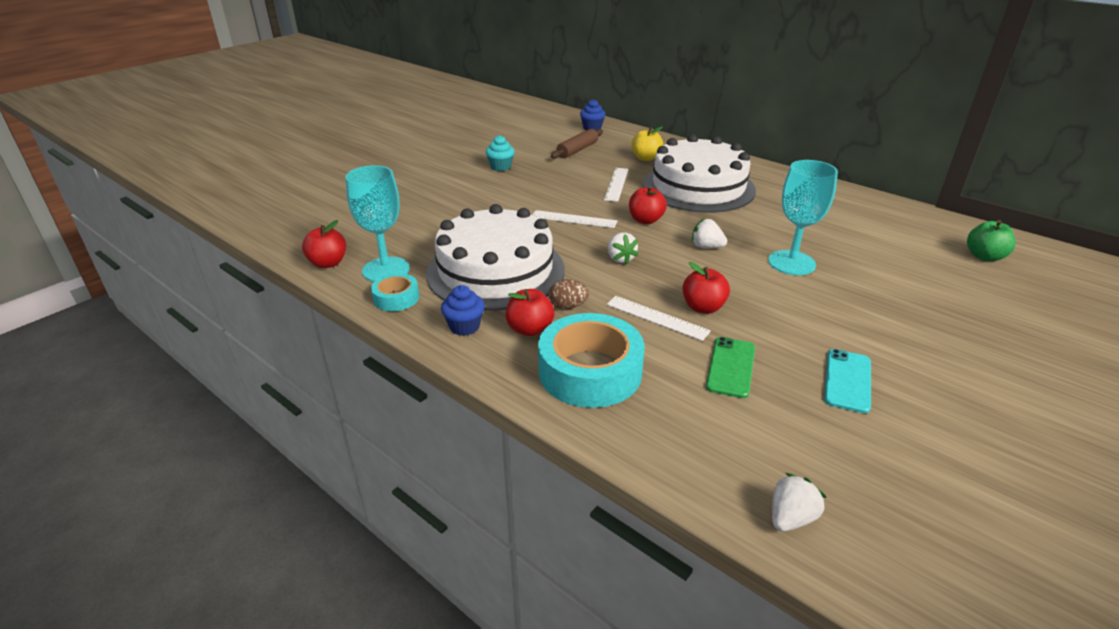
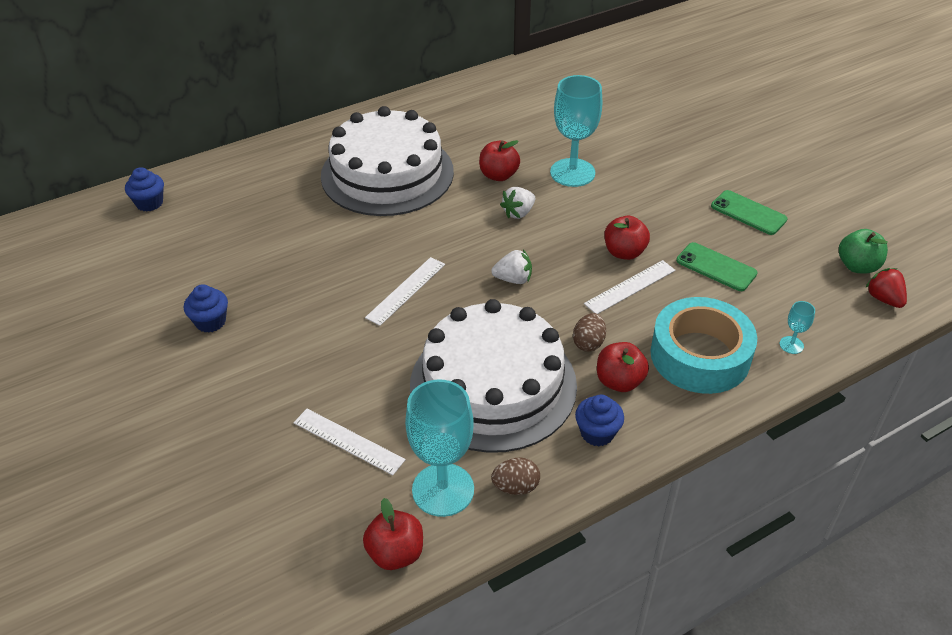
camera: 70 degrees left, 10 degrees up
turquoise tape [371,273,419,311] -> brown egg [491,458,540,495]
turquoise cupcake [486,135,515,171] -> blue cupcake [184,284,228,333]
brown rolling pin [551,129,603,159] -> none
white ruler [604,168,628,202] -> white ruler moved to [294,409,406,475]
red apple [629,186,667,224] -> red apple moved to [479,140,520,181]
yellow apple [632,127,663,161] -> none
white strawberry [772,473,827,531] -> red strawberry [865,268,907,308]
turquoise phone [824,349,871,414] -> green phone [711,190,788,235]
green apple [967,220,1015,261] -> green apple moved to [839,229,888,274]
none -> turquoise goblet [780,301,815,354]

